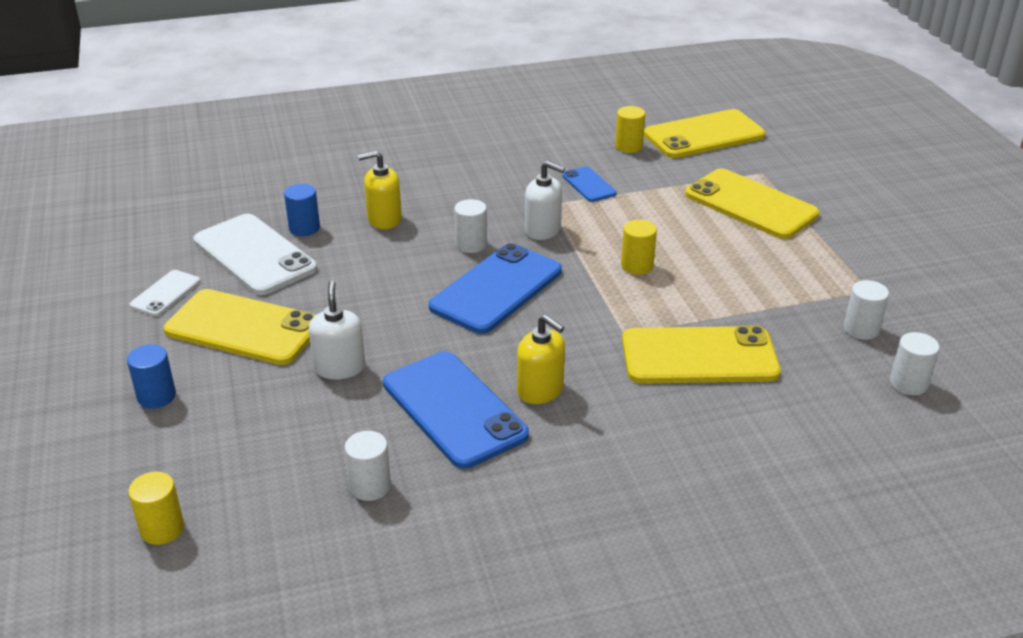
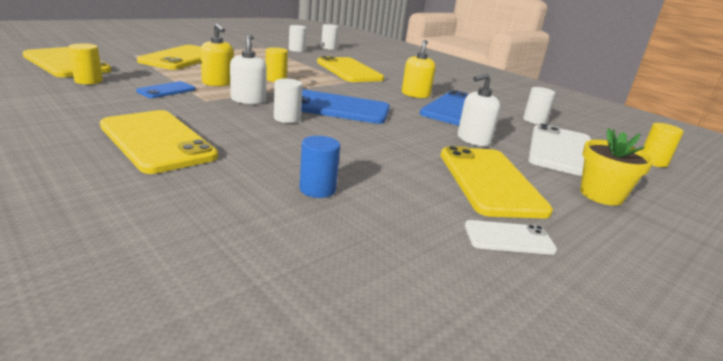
camera: 120 degrees left, 10 degrees down
blue cylinder [127,344,176,409] -> yellow flower pot [580,128,654,206]
white phone [193,214,317,295] -> white phone moved to [528,124,591,176]
yellow soap dispenser [358,151,402,229] -> yellow soap dispenser moved to [200,23,234,86]
none -> yellow phone [100,110,218,174]

